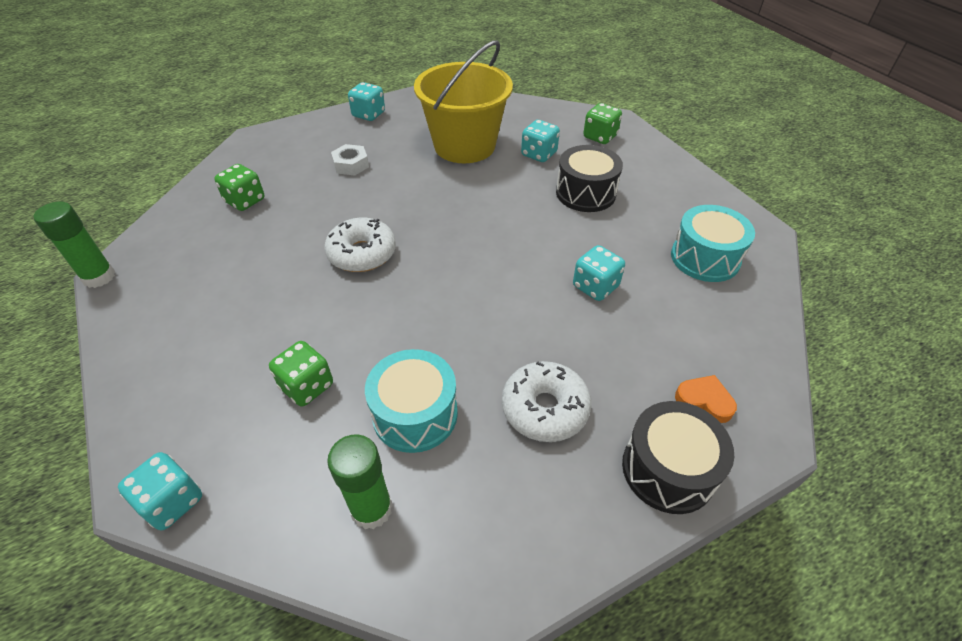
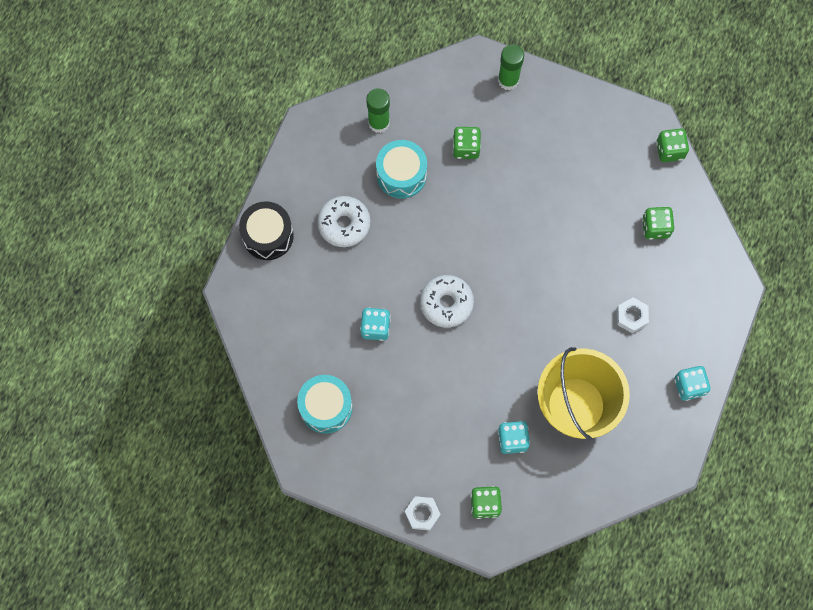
camera: 140 degrees right, 25 degrees up
green glue stick [34,201,115,288] -> green glue stick moved to [498,44,524,90]
turquoise dice [118,452,202,530] -> none
white donut [324,217,396,272] -> white donut moved to [420,275,474,328]
black drum [556,145,623,212] -> none
orange heart [675,375,737,423] -> none
none -> white nut [405,496,441,530]
none -> green dice [656,128,689,162]

